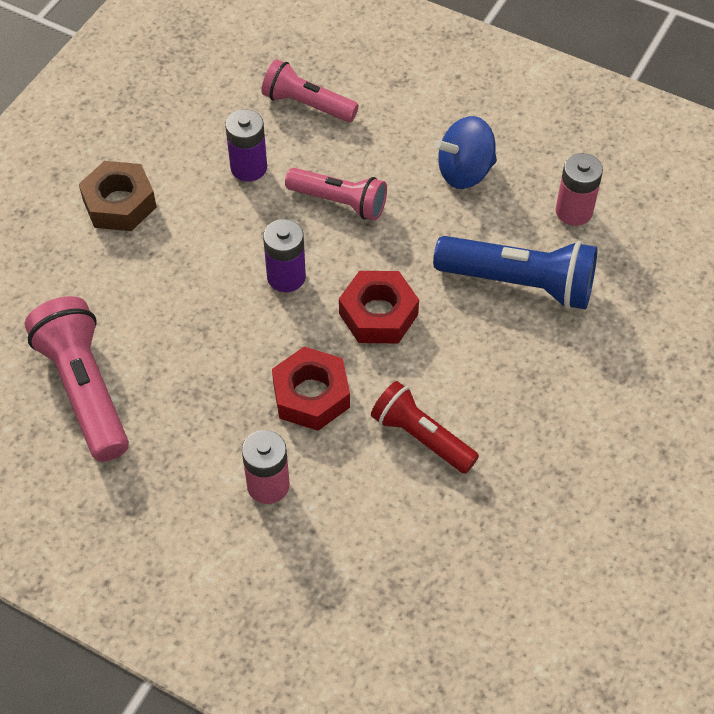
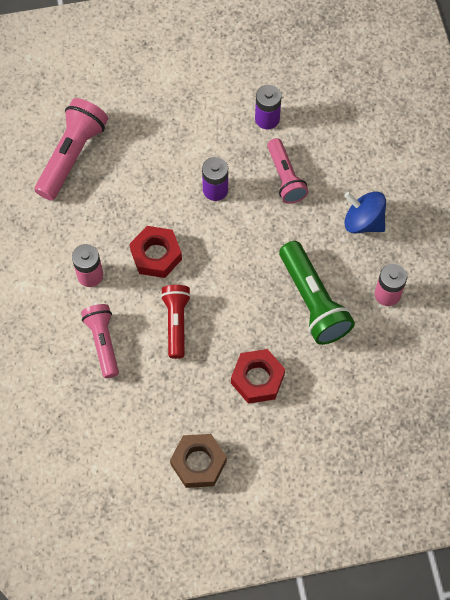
camera: 50 degrees right, 10 degrees up
brown nut [79,161,157,231] -> brown nut moved to [170,434,227,488]
pink flashlight [262,59,359,122] -> pink flashlight moved to [81,304,119,378]
red nut [339,271,419,344] -> red nut moved to [231,349,285,404]
blue flashlight [433,236,597,310] -> green flashlight [279,241,355,345]

